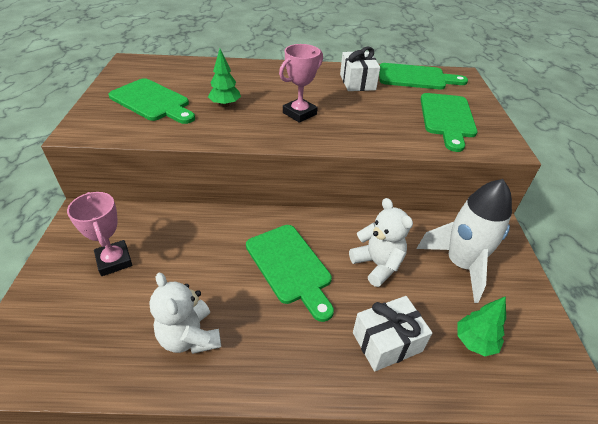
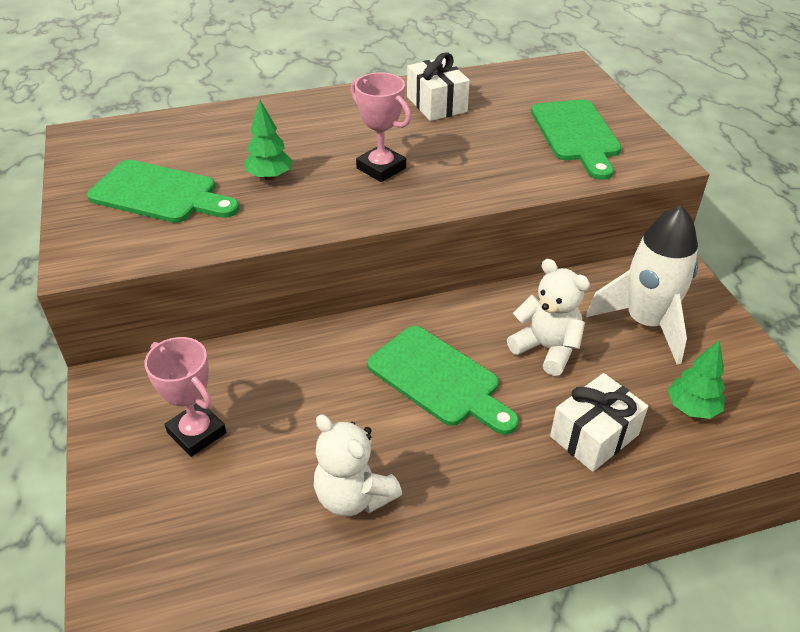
camera: 15 degrees left, 0 degrees up
pink trophy [279,44,323,123] -> pink trophy turned 75 degrees counterclockwise [351,72,411,182]
green cutting board [379,63,468,90] -> none

